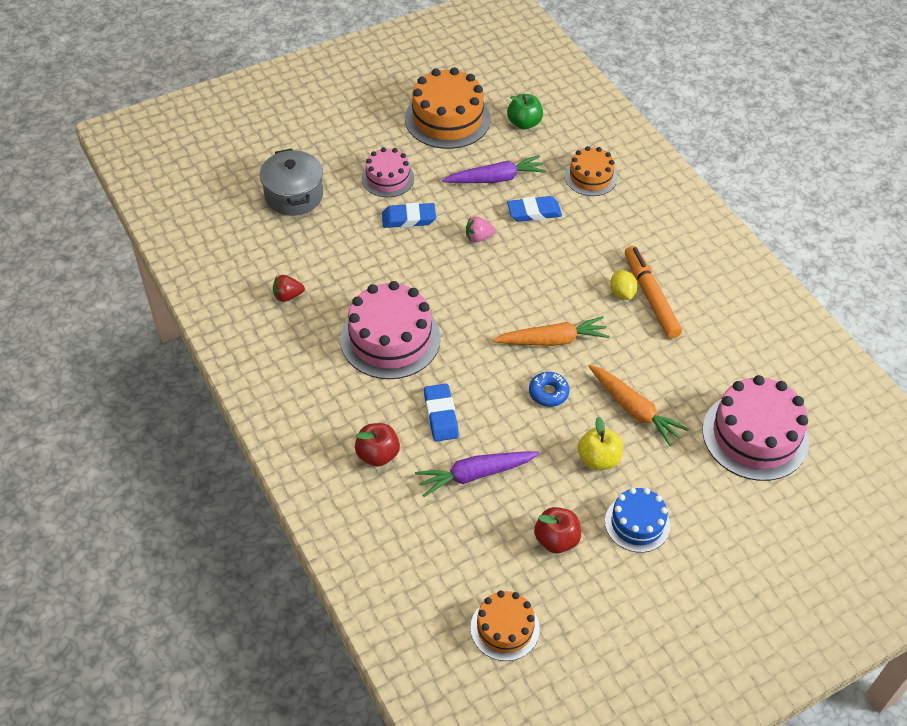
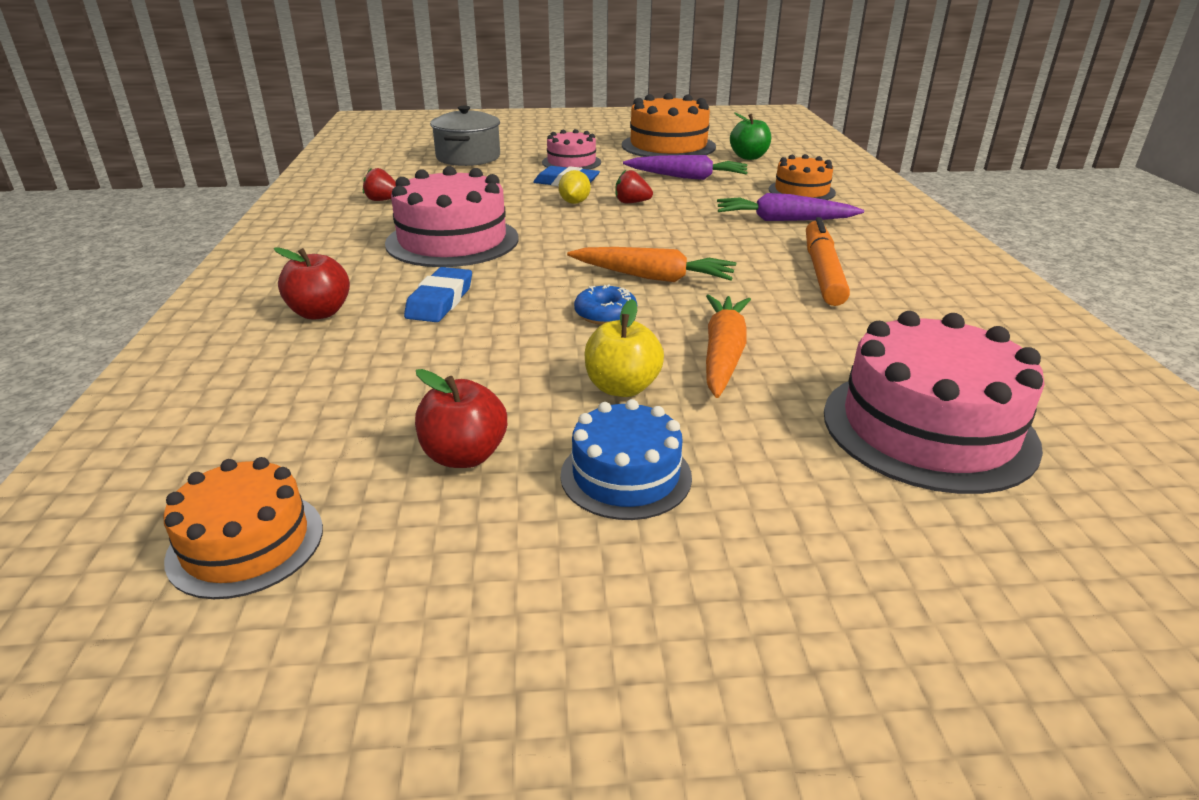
camera: 25 degrees right, 20 degrees down
purple carrot [415,451,539,497] -> purple carrot moved to [717,193,864,221]
pink strawberry [466,216,496,242] -> red strawberry [615,170,653,203]
blue eraser [507,196,562,222] -> none
orange carrot [588,365,689,446] -> orange carrot turned 150 degrees counterclockwise [706,294,751,398]
yellow lemon [610,270,637,300] -> yellow lemon moved to [559,170,591,204]

